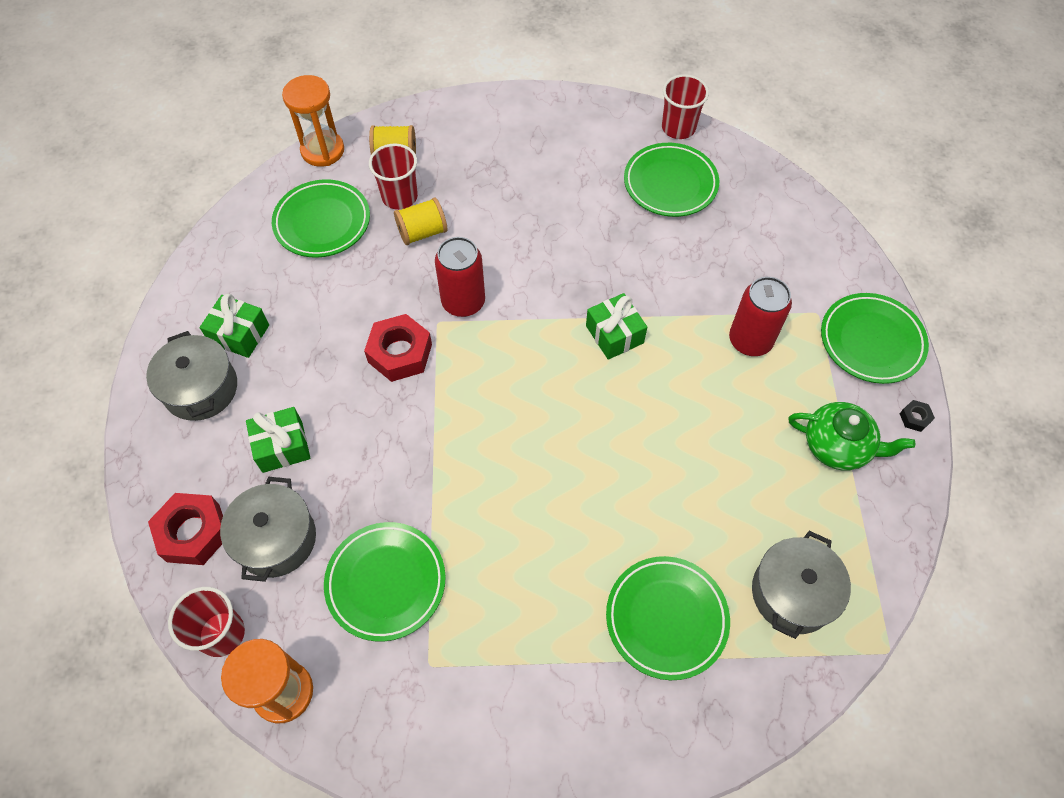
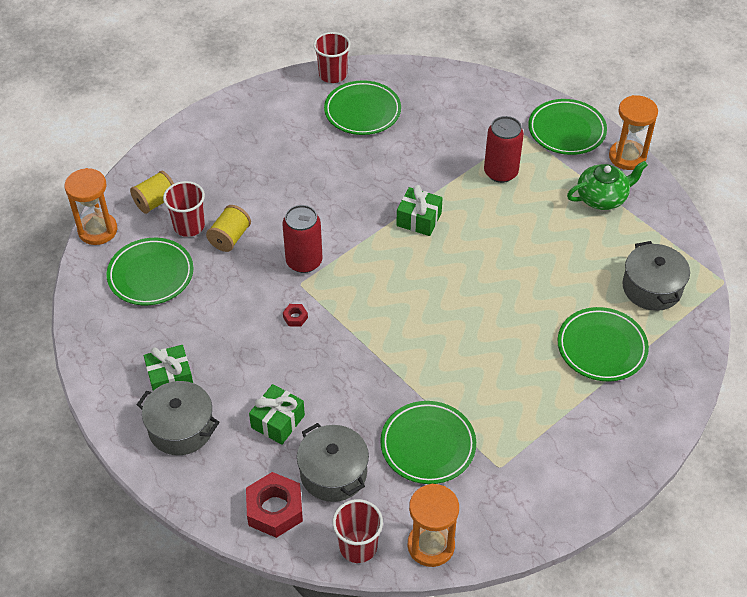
camera: 40 degrees left, 10 degrees down
red nut [364,314,432,382] -> red nut [283,304,308,327], size x0.45
black nut [900,400,935,432] -> orange hourglass [609,95,658,170]

